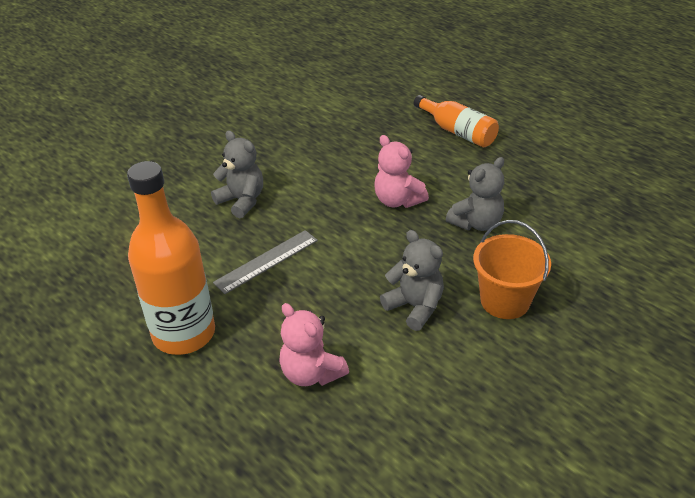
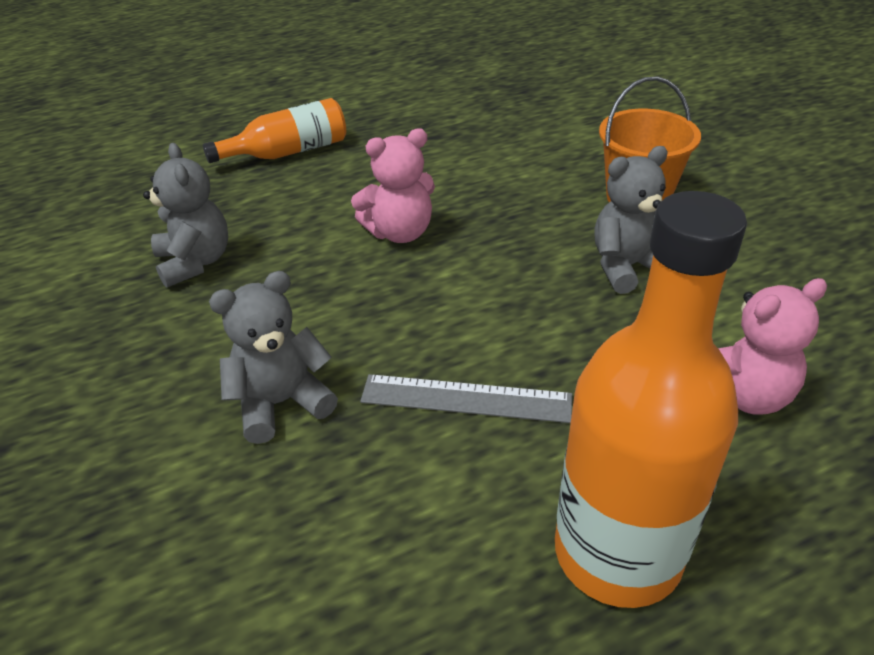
camera: 70 degrees left, 0 degrees up
grey ruler [213,230,318,294] -> grey ruler turned 60 degrees counterclockwise [360,374,572,423]
grey teddy bear [446,157,504,231] -> grey teddy bear moved to [143,143,228,288]

